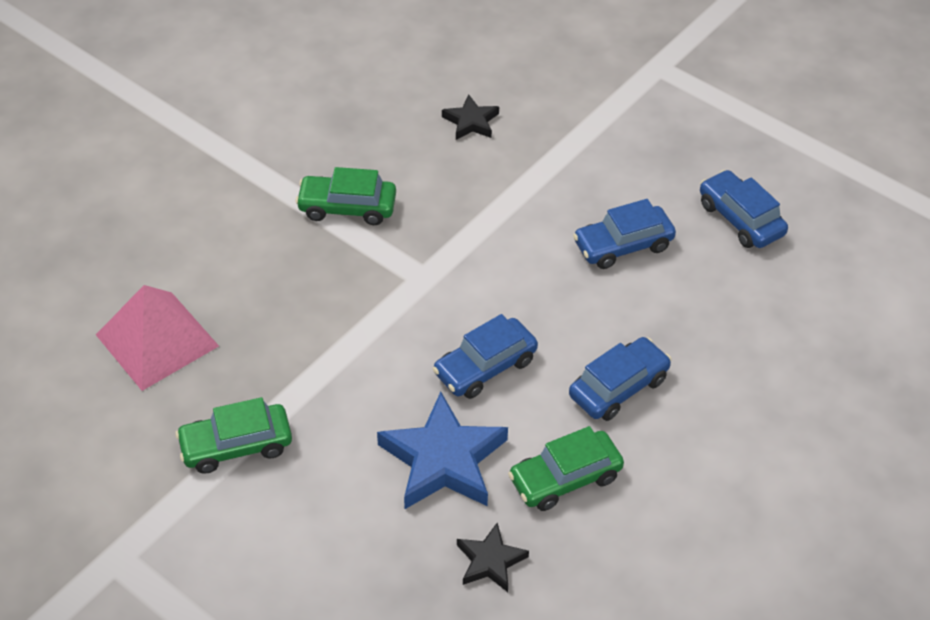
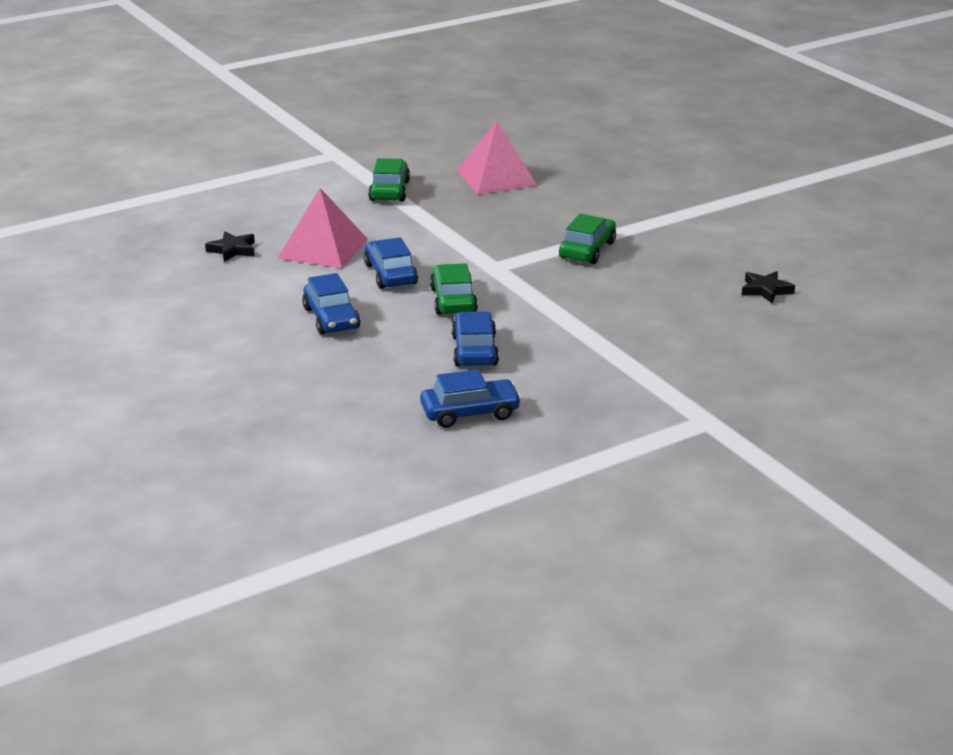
camera: 110 degrees right, 20 degrees down
blue star [377,392,508,509] -> pink pyramid [277,188,368,268]
black star [442,94,499,140] -> black star moved to [742,271,795,304]
green car [508,426,624,511] -> green car moved to [430,263,478,315]

